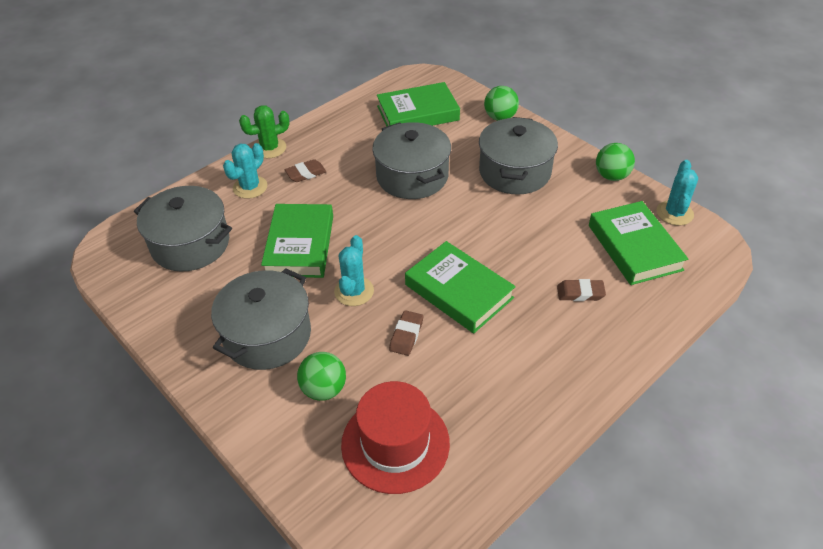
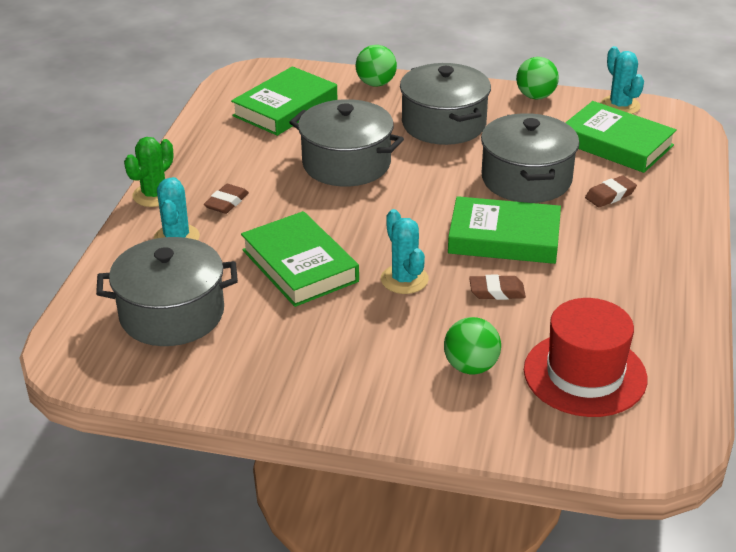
camera: 35 degrees left, 10 degrees down
grey pot [211,268,311,370] -> grey pot moved to [481,113,579,203]
brown eraser [389,310,423,356] -> brown eraser turned 75 degrees counterclockwise [469,275,526,300]

